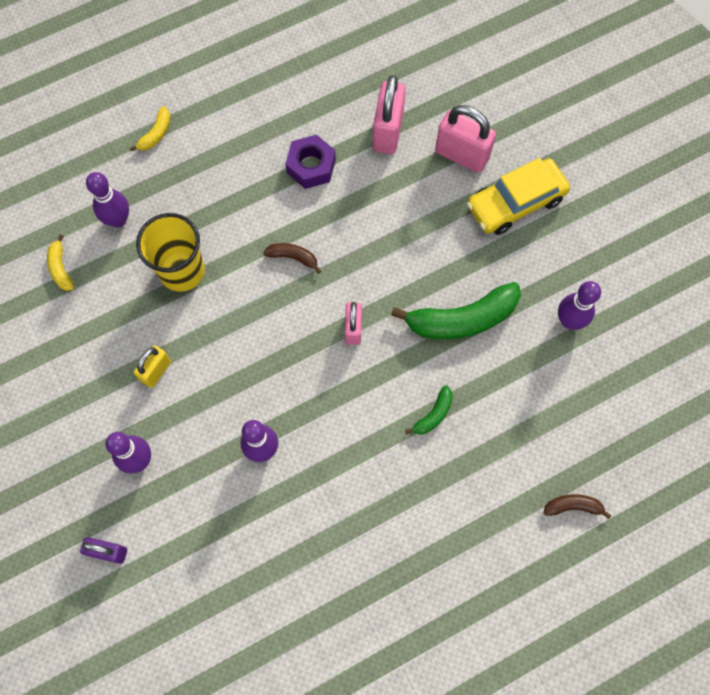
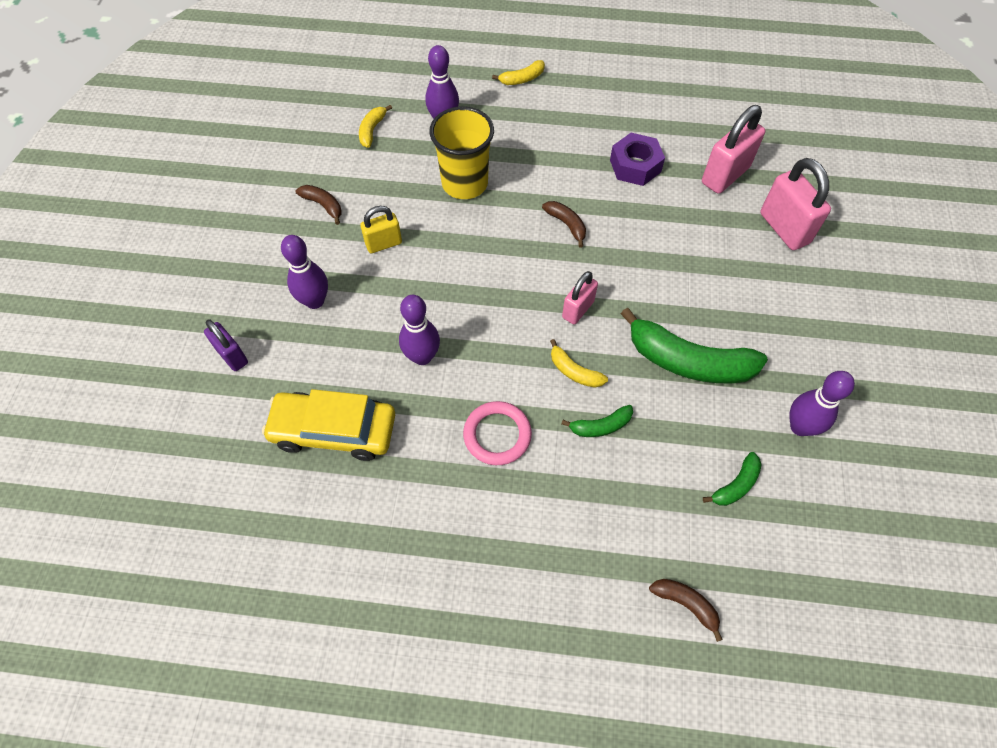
camera: 35 degrees right, 10 degrees down
yellow car [467,158,570,235] -> yellow car moved to [262,389,395,461]
none -> brown banana [295,185,342,225]
none -> pink ring [463,401,532,465]
none -> yellow banana [550,339,608,388]
none -> green banana [703,452,761,506]

